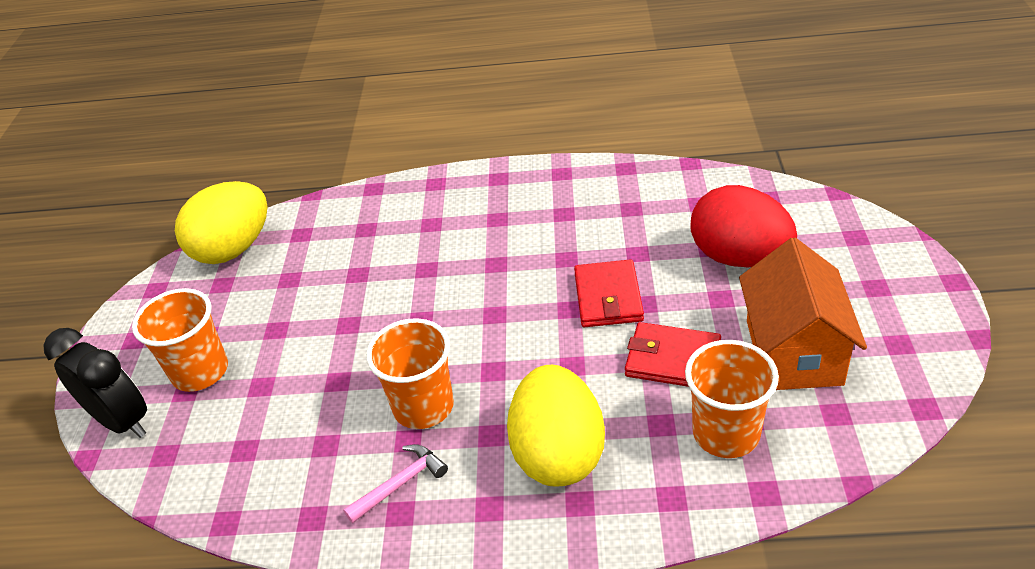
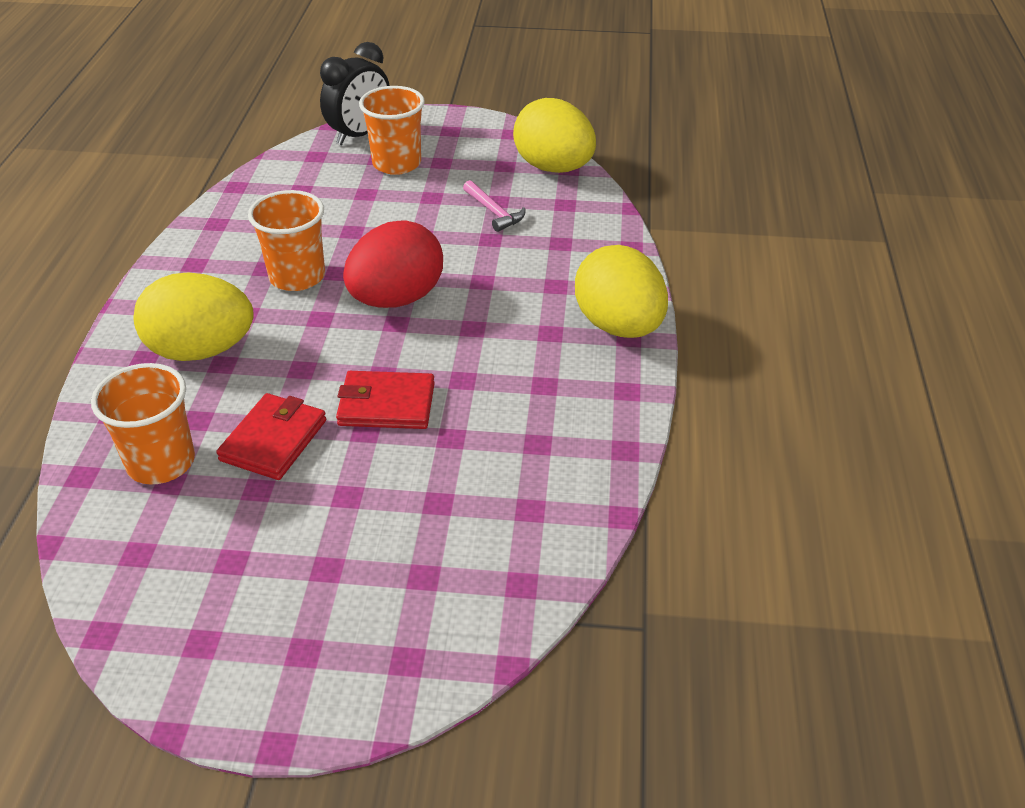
camera: 90 degrees right, 0 degrees up
pink hammer [343,444,448,523] -> pink hammer moved to [463,180,525,232]
red egg [690,185,797,267] -> red egg moved to [343,220,443,308]
orange house [739,237,867,390] -> none
none -> yellow egg [575,245,668,338]

